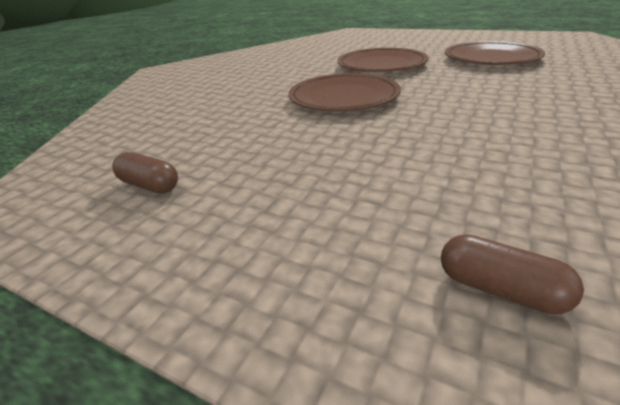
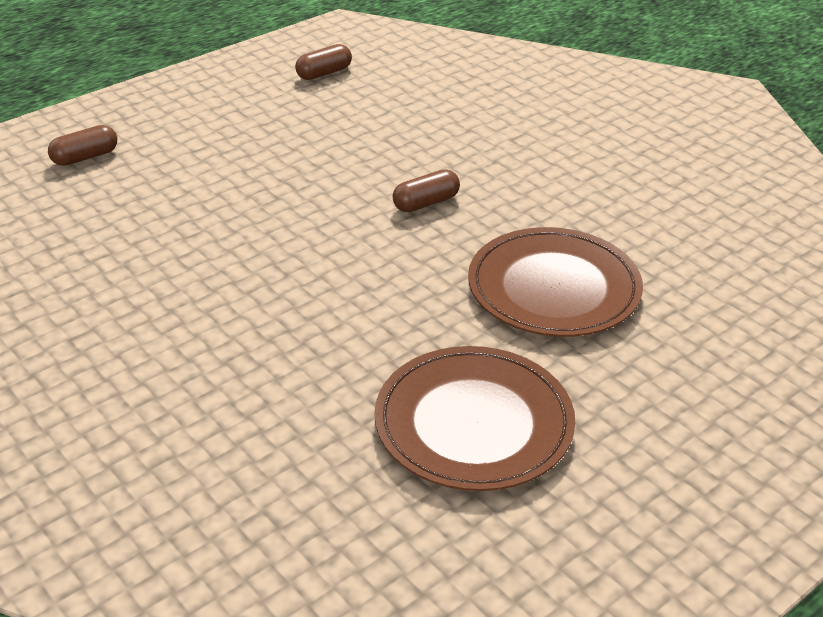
camera: 110 degrees right, 5 degrees up
brown plate [289,73,401,111] -> brown capsule [393,169,460,212]

